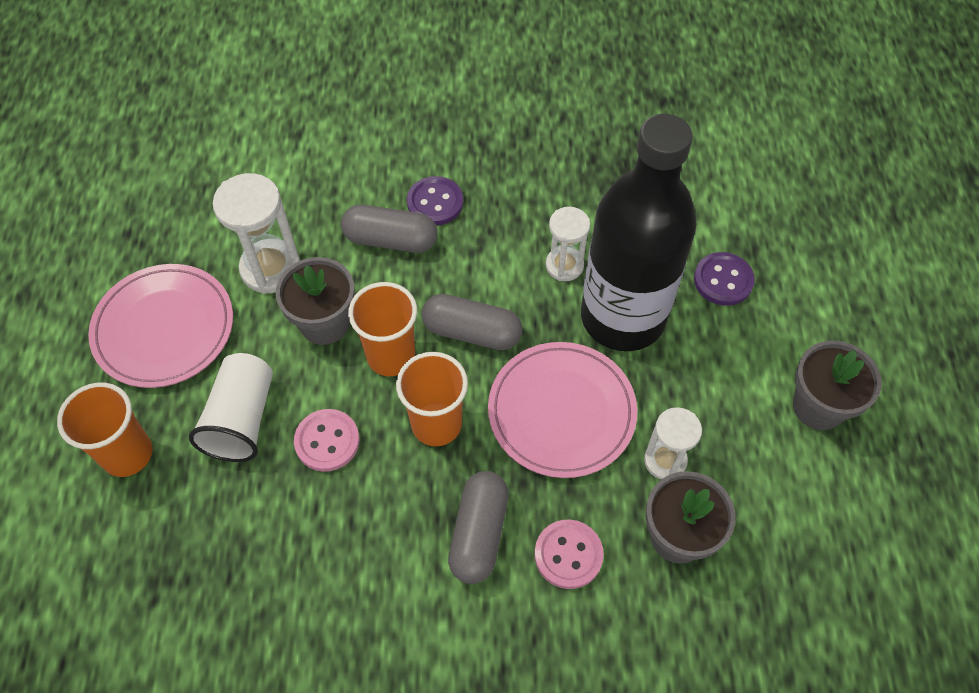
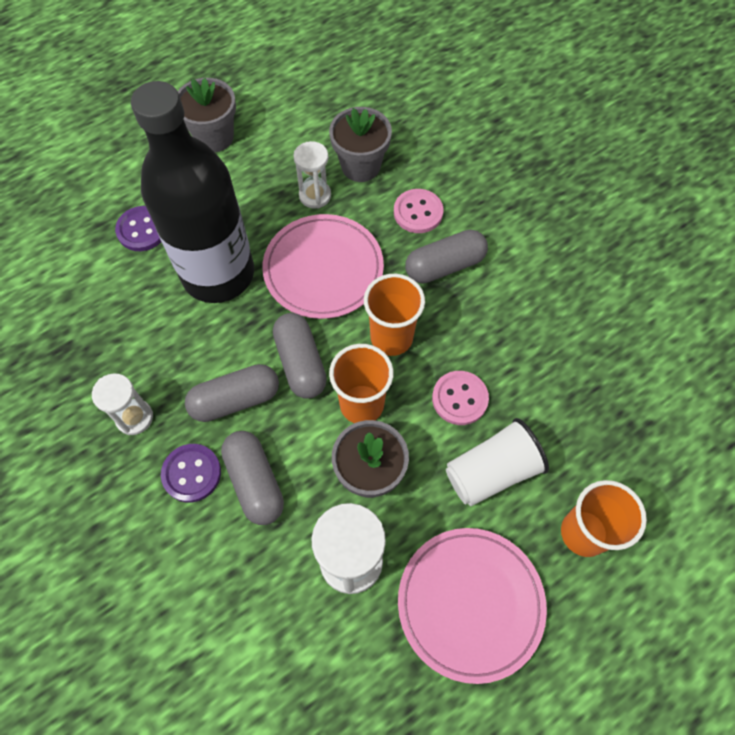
camera: 125 degrees left, 5 degrees up
white hourglass [546,207,590,281] -> white hourglass moved to [92,373,153,435]
none -> grey capsule [185,364,279,422]

